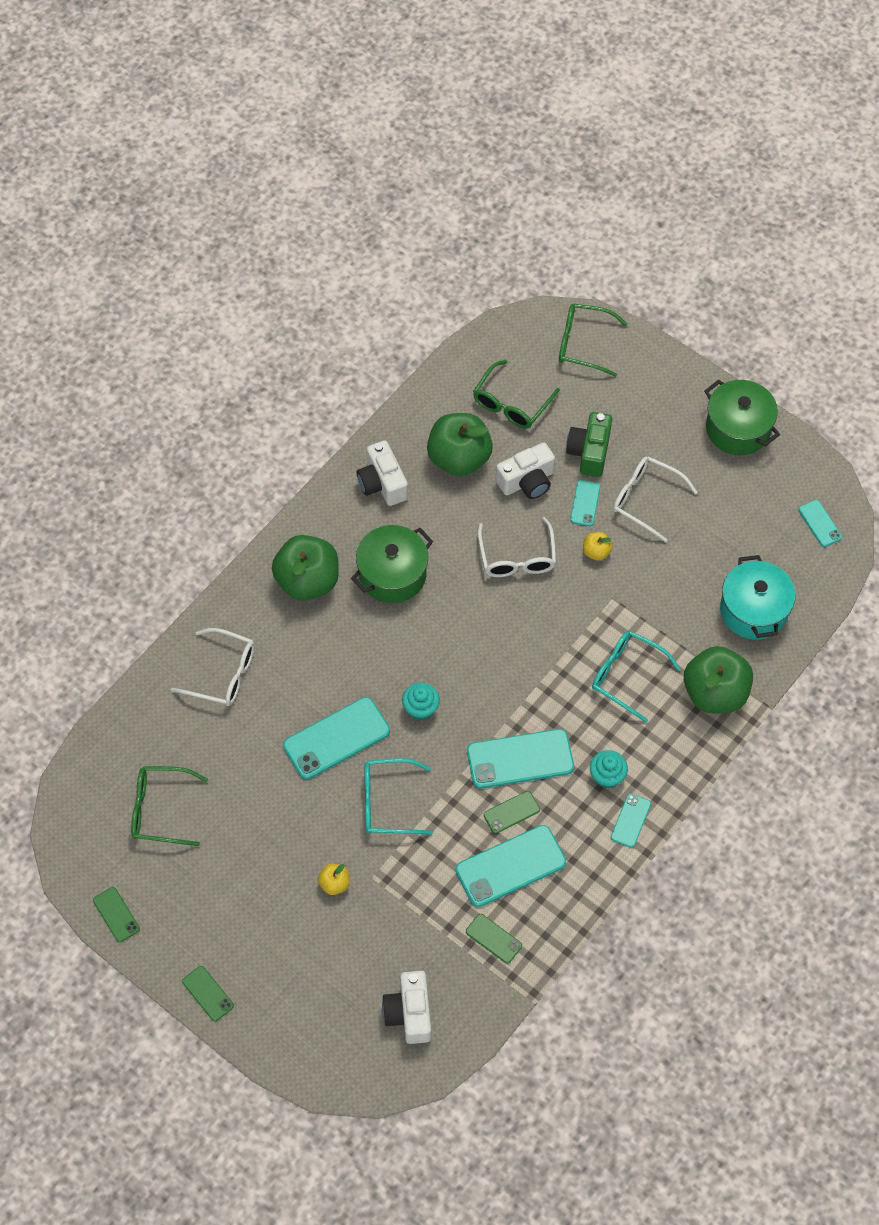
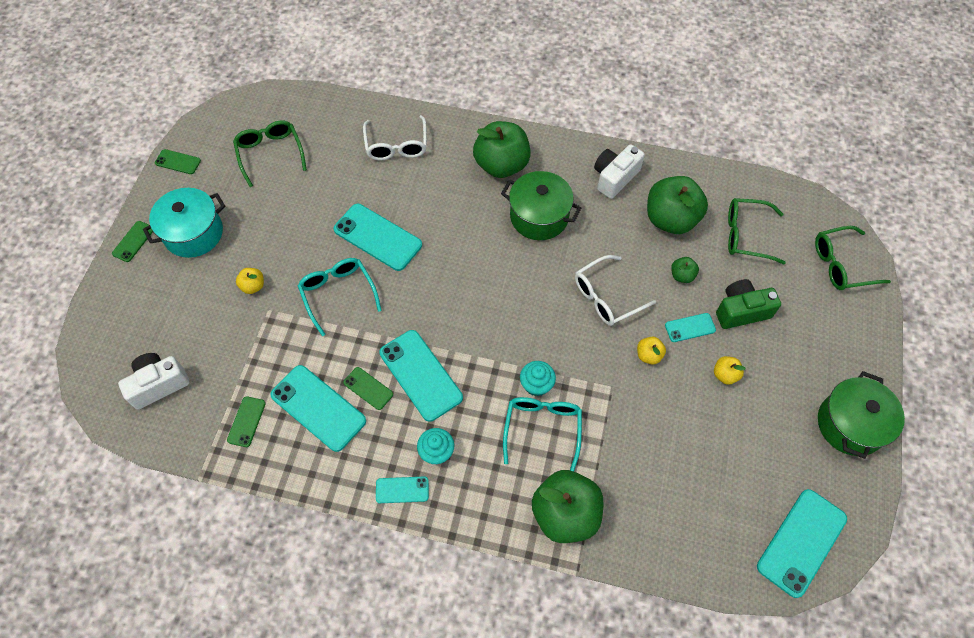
camera: 65 degrees right, 0 degrees up
green phone [93,887,140,942] -> green phone turned 75 degrees clockwise [155,149,201,174]
turquoise cupcake [402,683,440,720] -> turquoise cupcake moved to [520,361,556,396]
white camera [496,442,555,499] -> green apple [671,257,699,283]
green glasses [559,304,628,377] -> green glasses turned 90 degrees counterclockwise [815,226,891,290]
white glasses [613,456,698,542] -> yellow apple [714,356,746,385]
turquoise pot [720,555,796,640] -> turquoise pot moved to [143,188,225,258]
turquoise phone [798,500,842,547] -> turquoise phone [757,489,847,598], size x1.93

